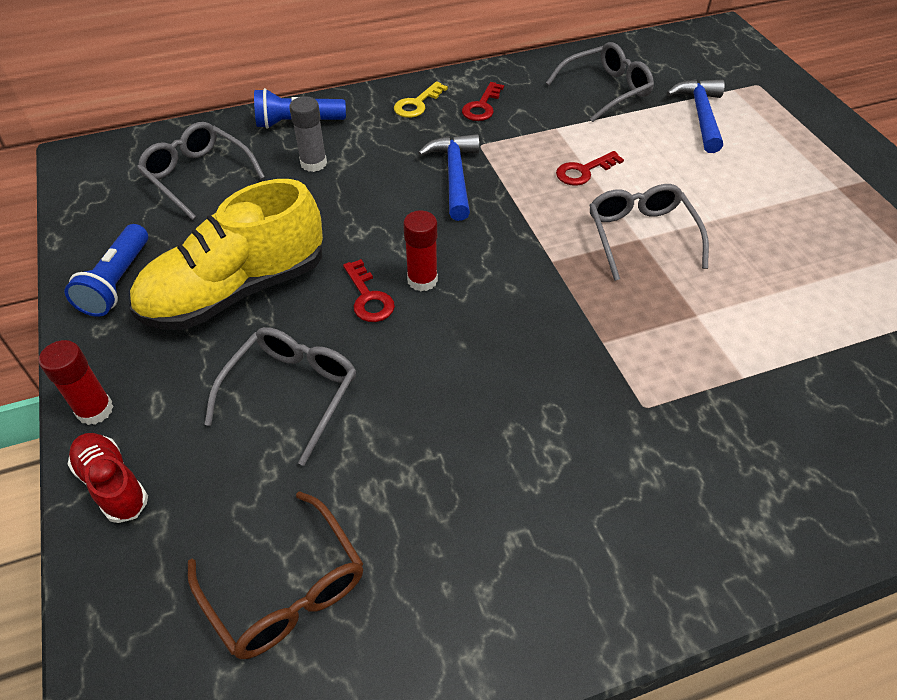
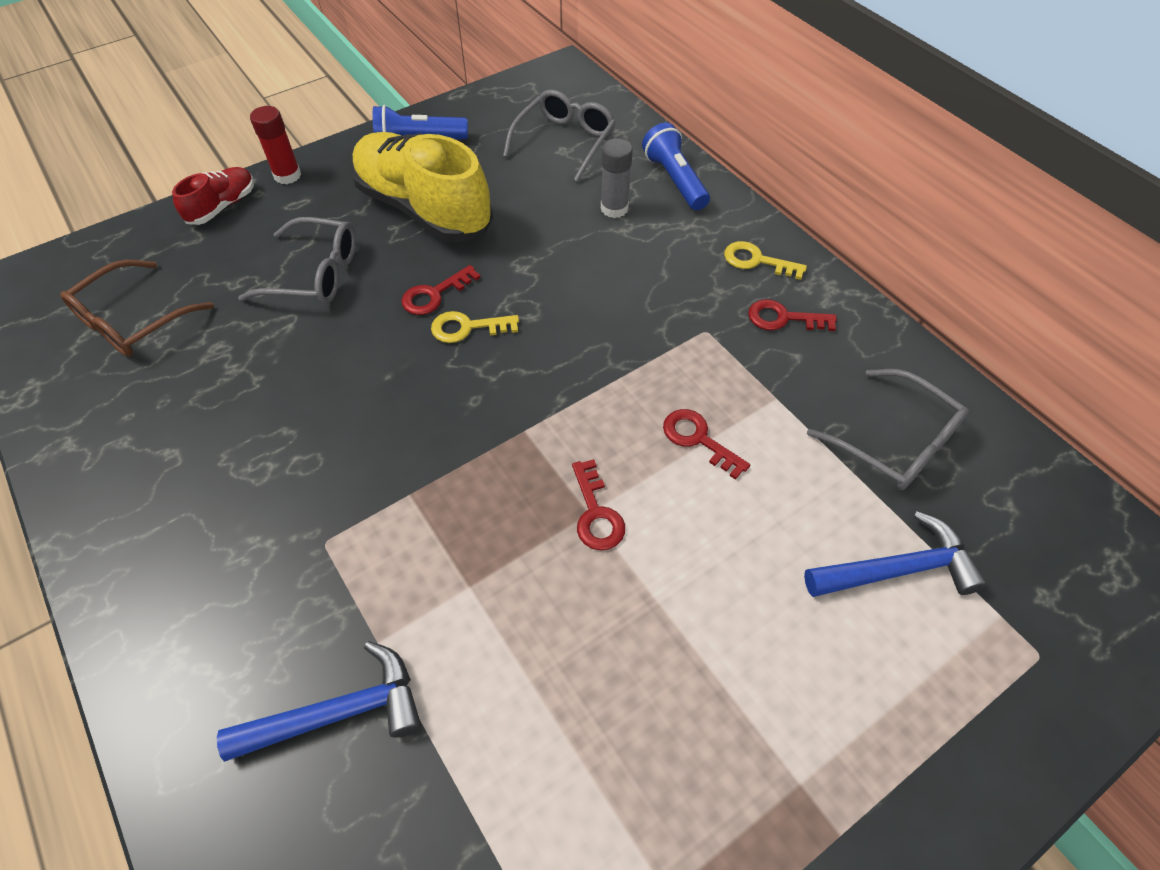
camera: 75 degrees right, 5 degrees up
red glue stick [403,211,438,291] -> yellow key [431,311,519,343]
blue hammer [418,134,480,221] -> blue hammer moved to [217,641,421,762]
grey glasses [589,184,709,281] -> red key [572,459,625,550]

